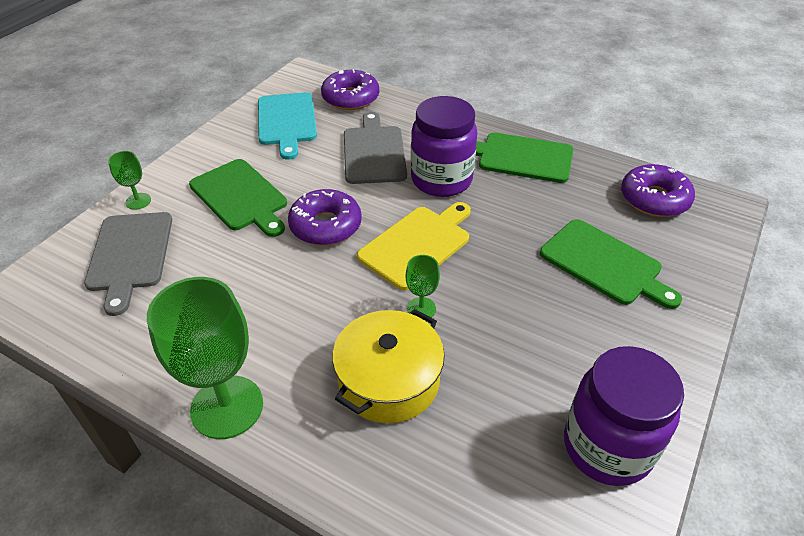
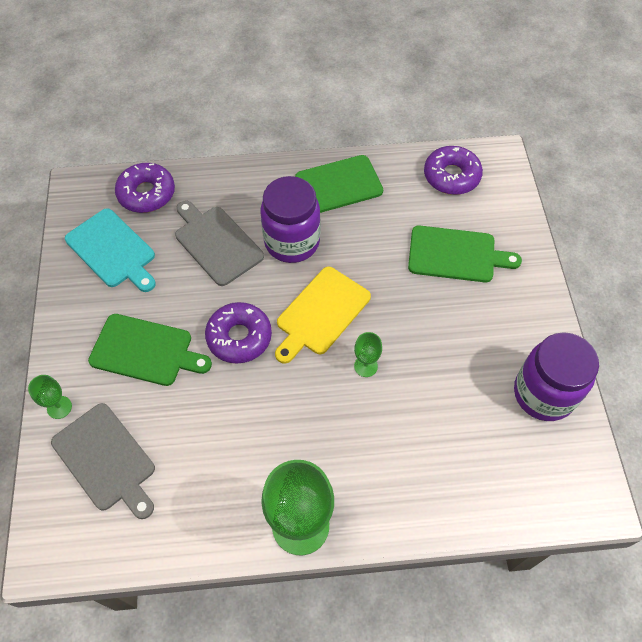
camera: 35 degrees left, 15 degrees up
yellow pot [332,309,445,423] -> none
yellow cutting board [357,202,471,290] -> yellow cutting board turned 150 degrees counterclockwise [275,267,371,364]

